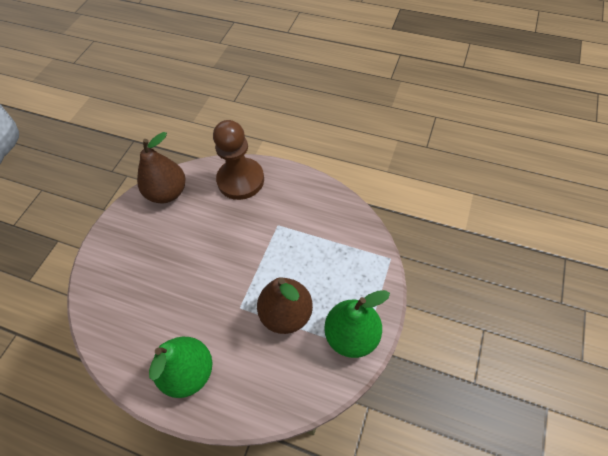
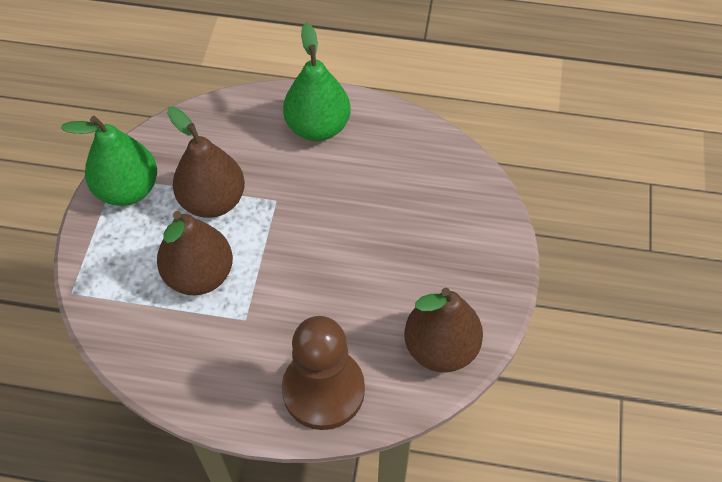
camera: 165 degrees right, 0 degrees up
none -> brown pear [157,211,233,295]

